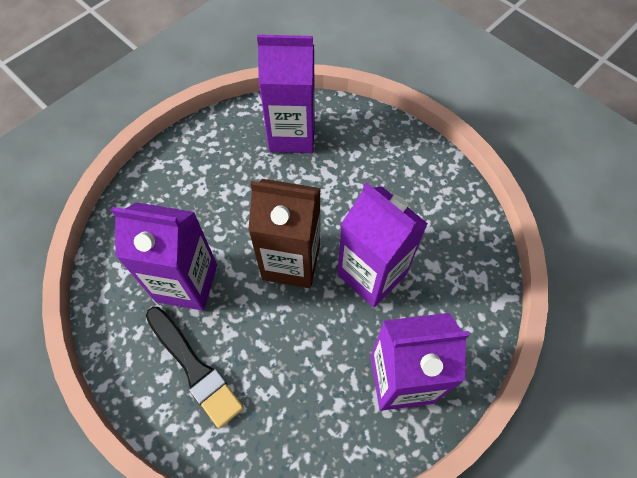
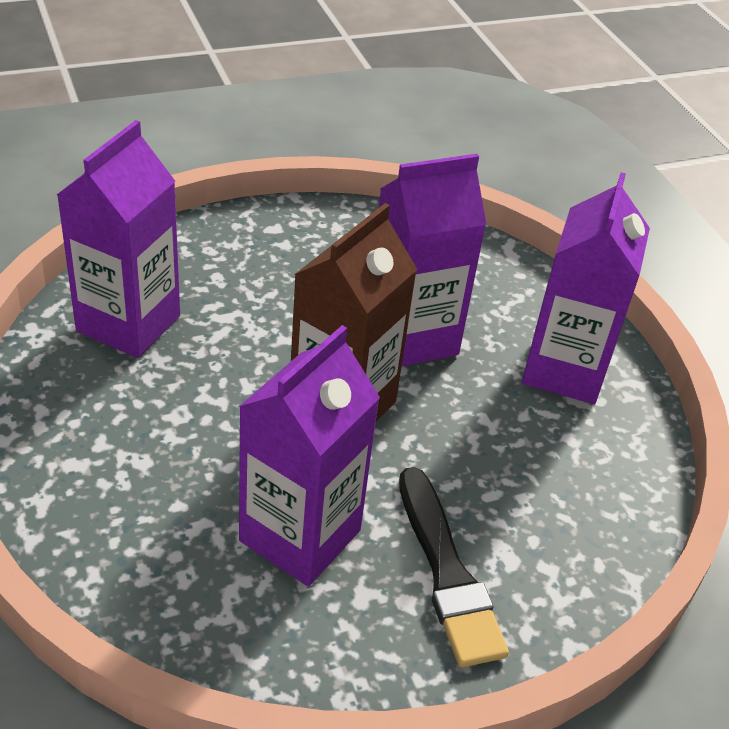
camera: 70 degrees left, 20 degrees down
black brush [146,307,244,429] -> black brush turned 90 degrees clockwise [399,467,509,667]

